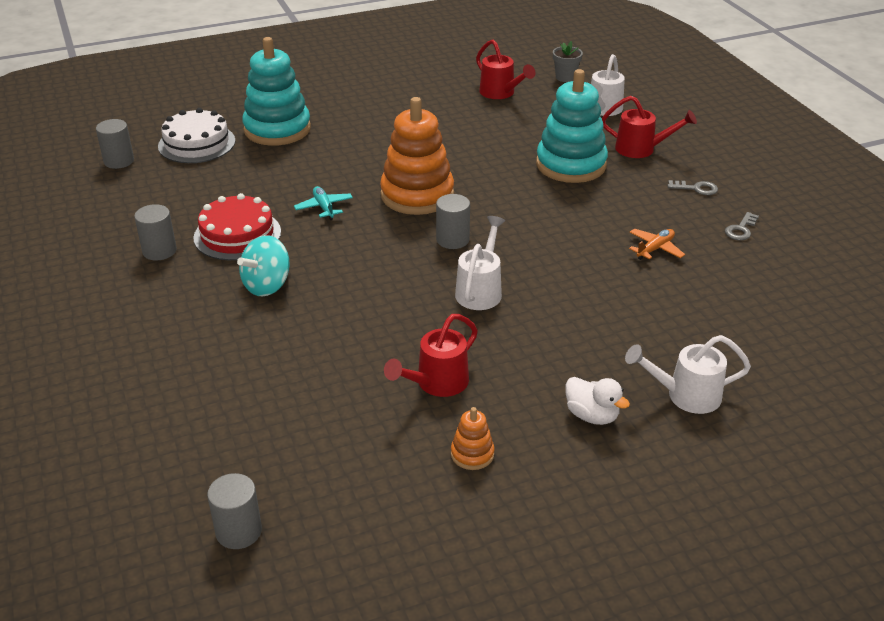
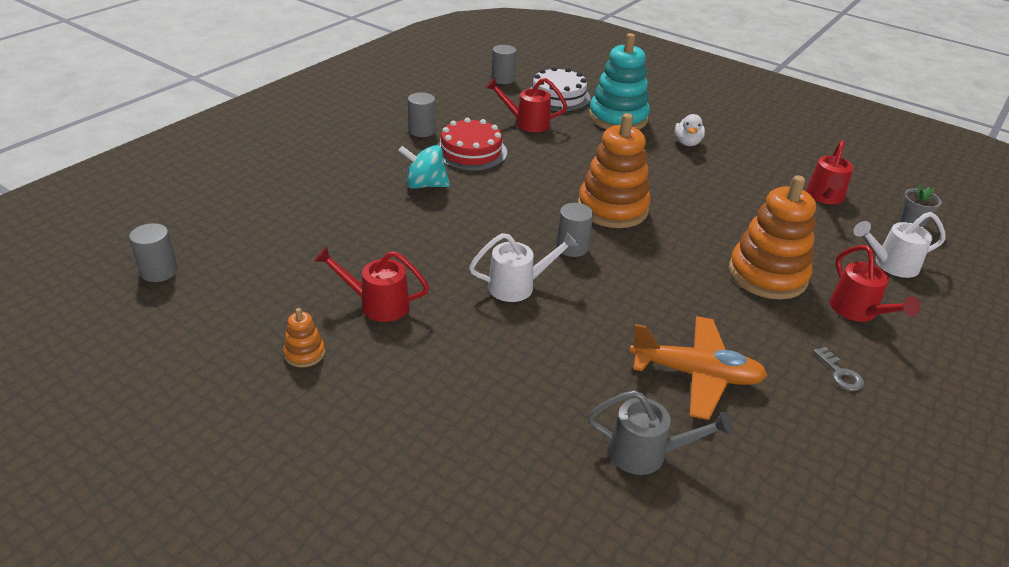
camera: 55 degrees right, 0 degrees up
turquoise plane [294,186,353,220] -> none
turquoise stacking toy [536,69,608,183] -> orange stacking toy [728,175,816,300]
white duck [565,377,630,425] -> white duck moved to [675,114,705,146]
white watering can [625,335,751,414] -> none
orange plane [629,229,685,260] -> orange plane [630,316,768,420], size x1.97
grey key [725,212,759,240] -> none
none -> red watering can [486,78,567,132]
none -> grey watering can [588,390,733,475]

